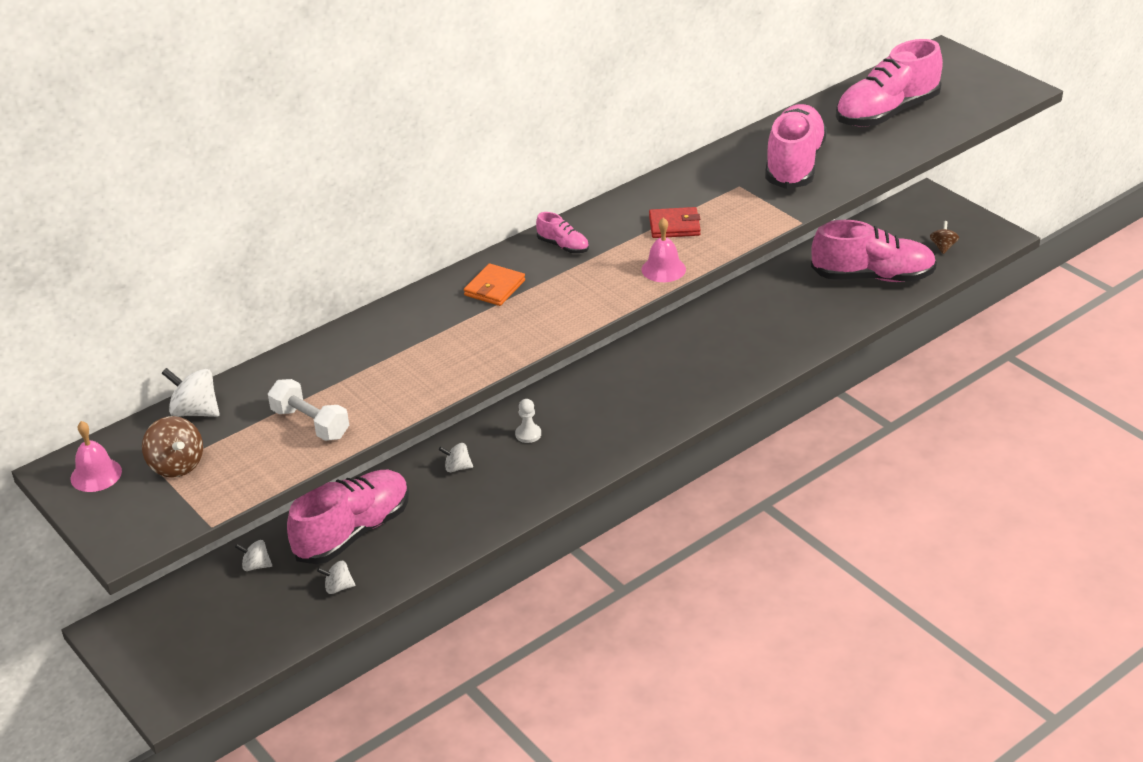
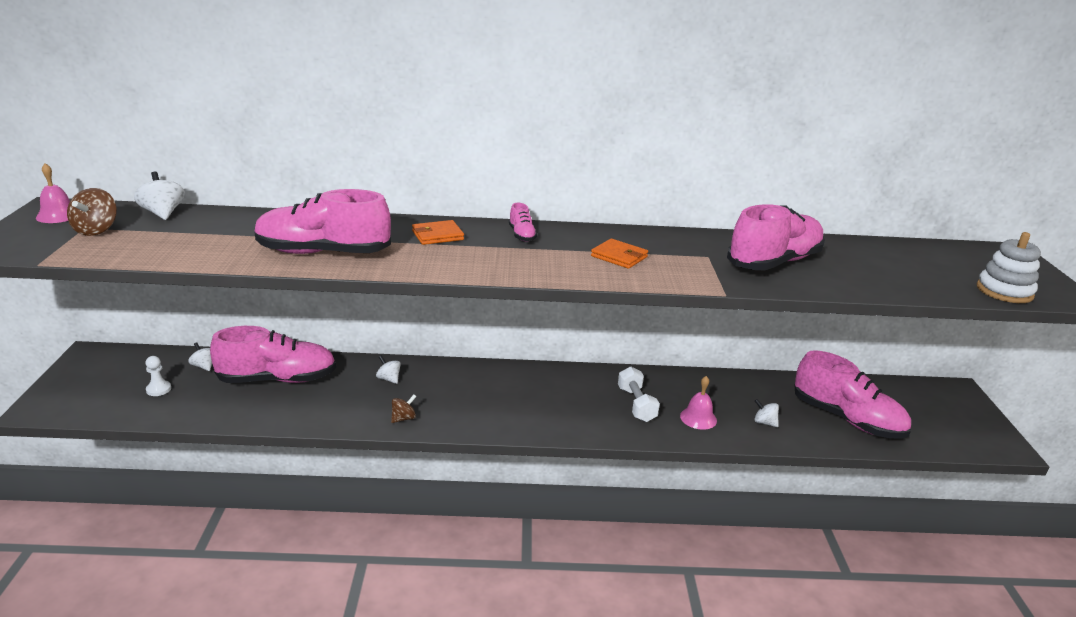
camera: 35 degrees right, 10 degrees down
white dumbbell [268,379,349,441] -> white dumbbell moved to [618,367,660,422]
white spinning top [317,561,356,594] -> white spinning top moved to [754,399,779,427]
white pawn [515,399,541,443] -> white pawn moved to [145,356,171,396]
pink bell [641,217,686,282] -> pink bell moved to [680,376,717,430]
red wallet [649,207,701,238] -> orange wallet [591,239,648,269]
pink shoe [836,39,943,127] -> pink shoe moved to [254,189,391,254]
brown spinning top [930,221,959,254] -> brown spinning top moved to [391,394,416,423]
none -> white stacking toy [977,232,1041,303]

